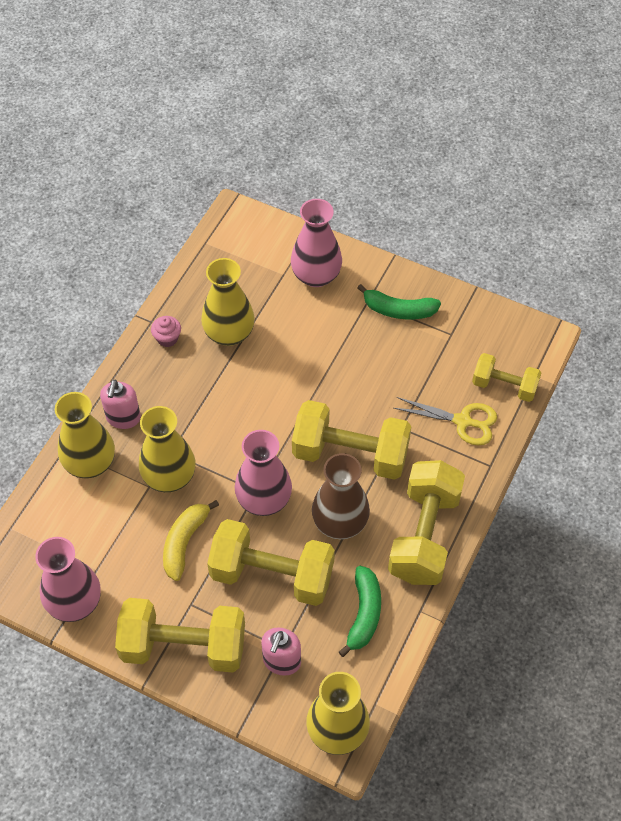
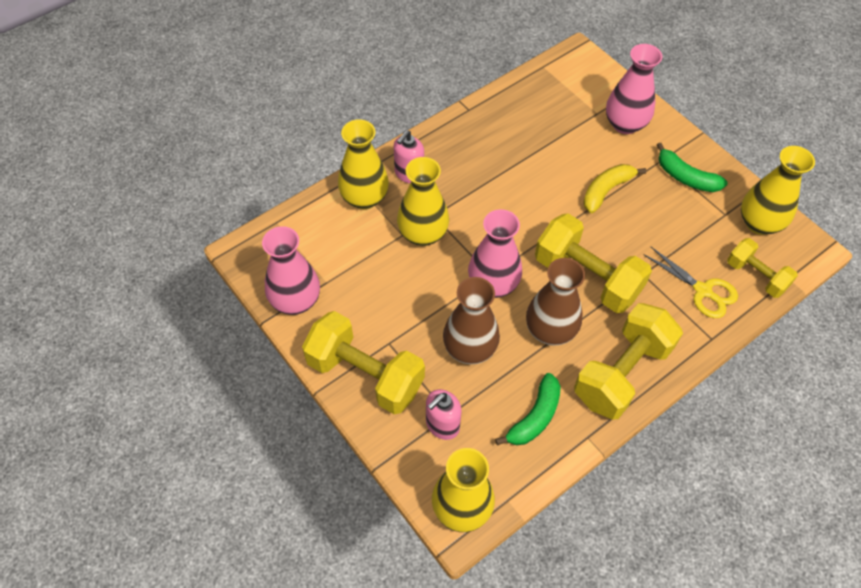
camera: 25 degrees right, 0 degrees up
pink cupcake [151,316,181,347] -> none
yellow banana [163,500,219,581] -> yellow banana moved to [583,164,646,213]
yellow vase [201,258,255,346] -> yellow vase moved to [741,146,815,235]
yellow dumbbell [207,519,335,606] -> brown vase [443,277,500,364]

